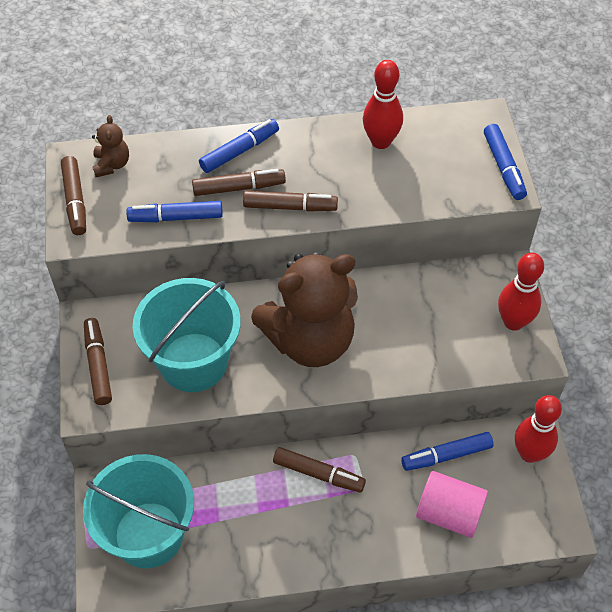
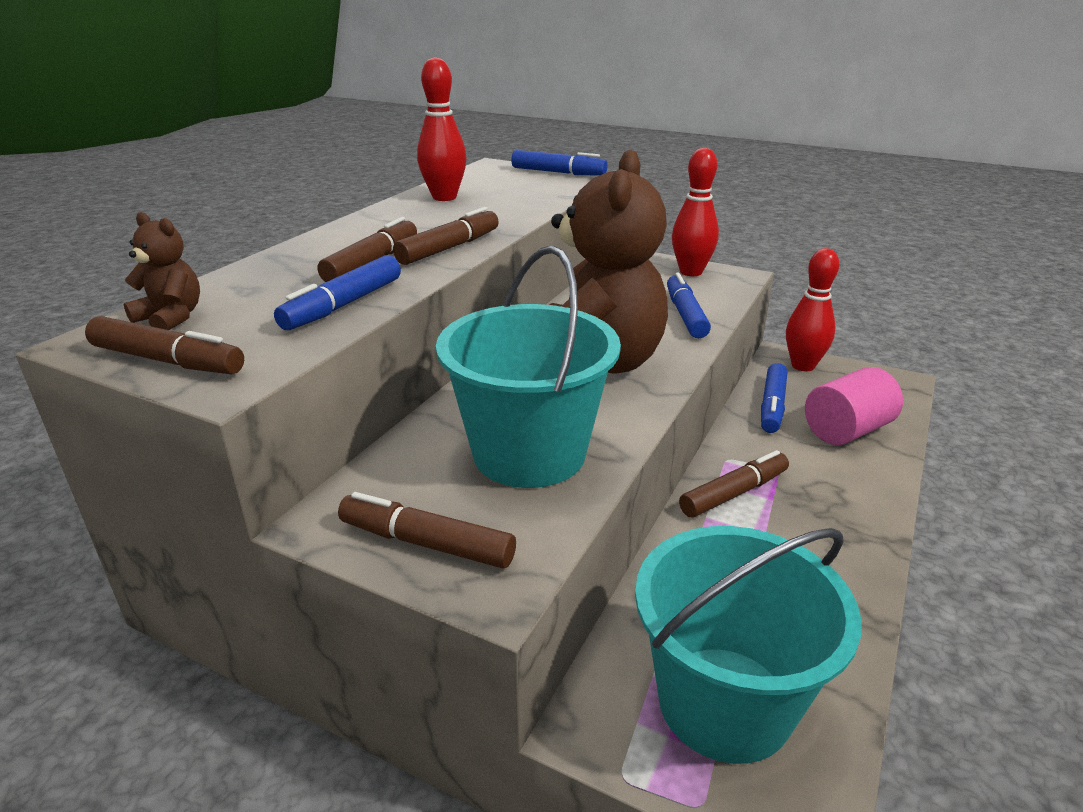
camera: 55 degrees left, 25 degrees down
blue marker [199,119,279,173] -> blue marker moved to [667,273,711,338]

